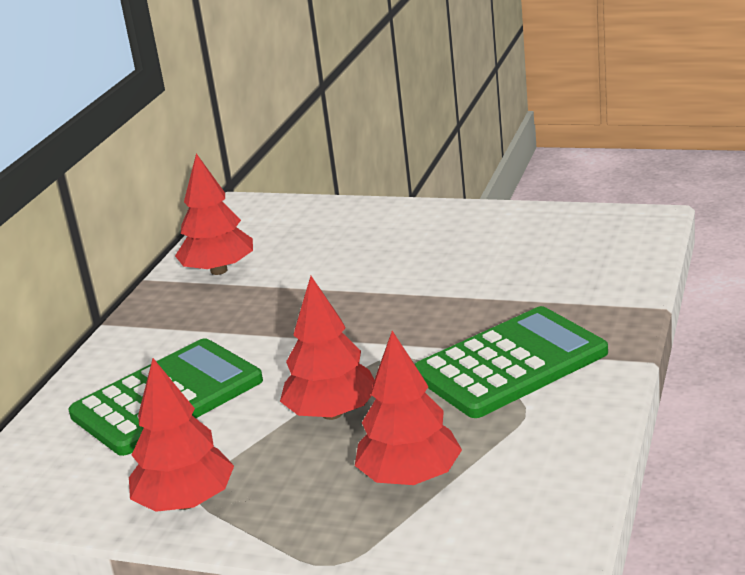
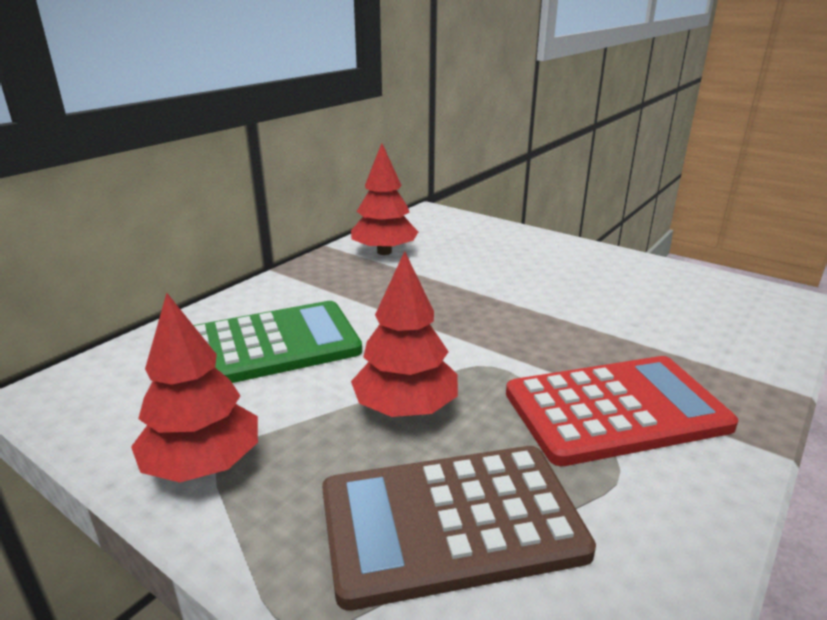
camera: 15 degrees right, 0 degrees up
red tree [355,331,462,485] -> brown calculator [322,446,596,611]
green calculator [415,306,608,418] -> red calculator [506,356,738,466]

